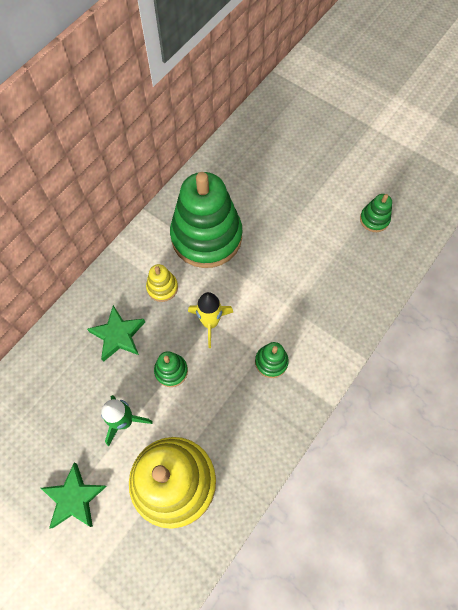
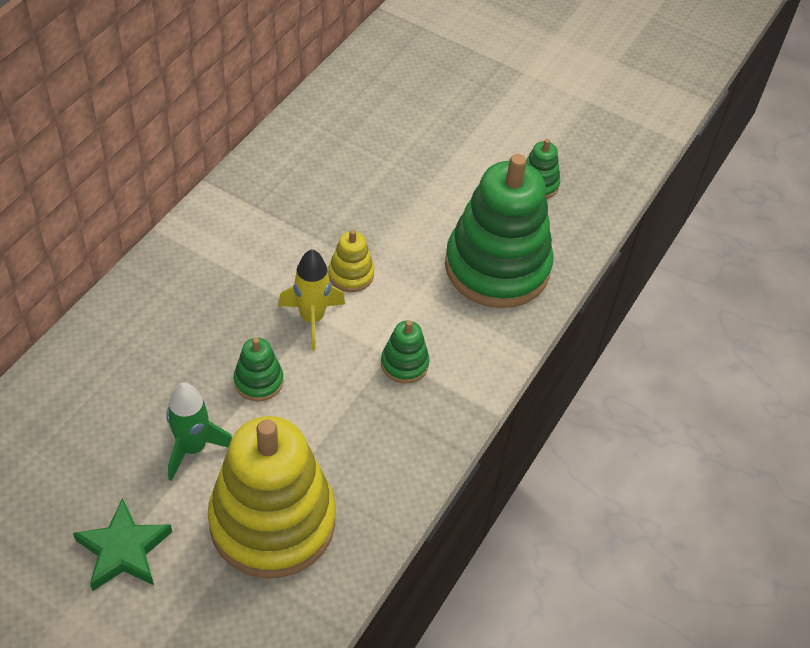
camera: 10 degrees left, 15 degrees down
green star [87,305,145,362] -> none
yellow stacking toy [146,264,178,302] -> yellow stacking toy moved to [329,229,374,292]
green stacking toy [170,172,242,268] -> green stacking toy moved to [445,154,553,308]

